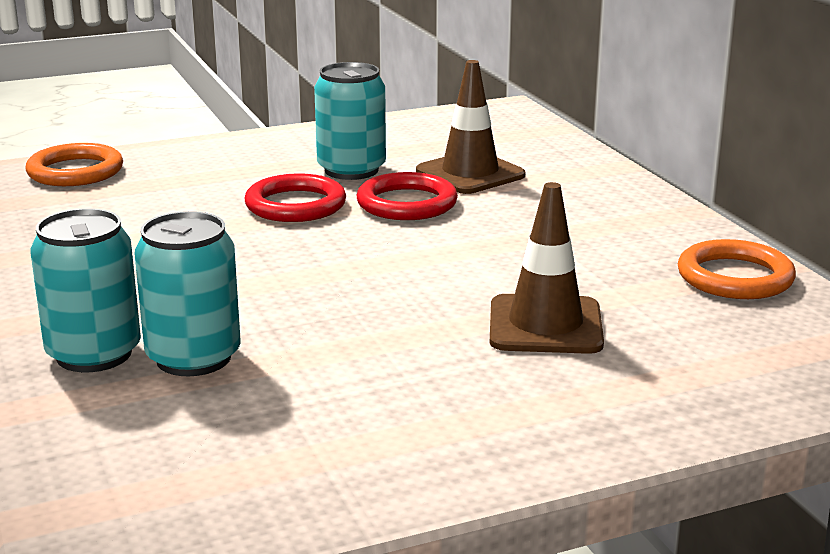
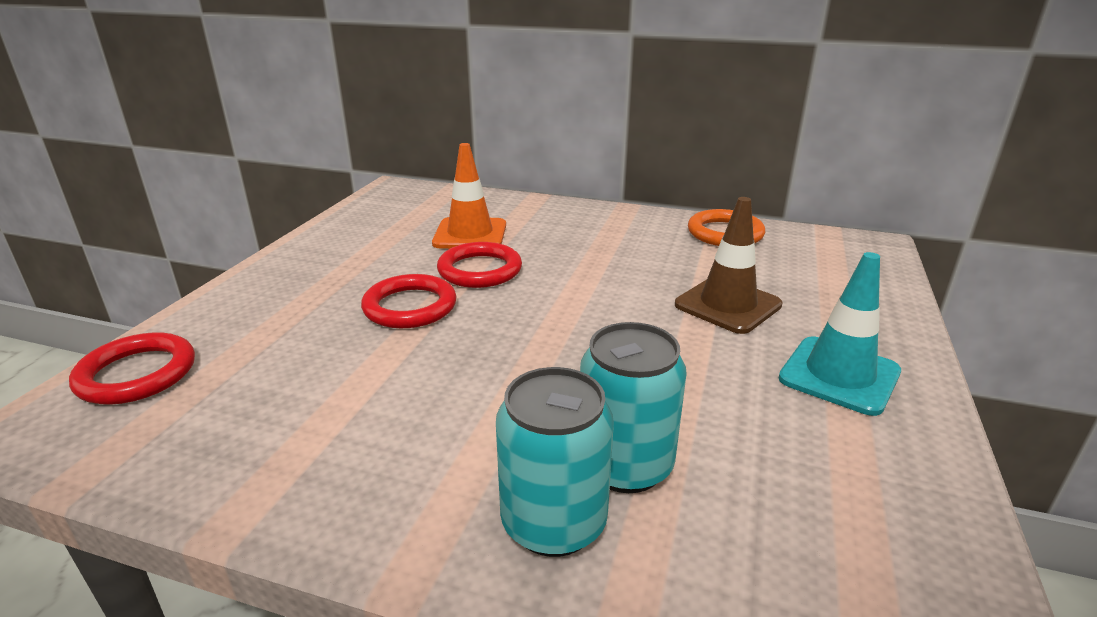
camera: 50 degrees left, 5 degrees up
orange ring [26,143,123,186] -> red ring [69,332,195,405]
turquoise can [314,62,386,180] -> none
brown traffic cone [416,60,525,194] -> orange traffic cone [432,143,506,249]
none -> turquoise traffic cone [779,252,901,416]

